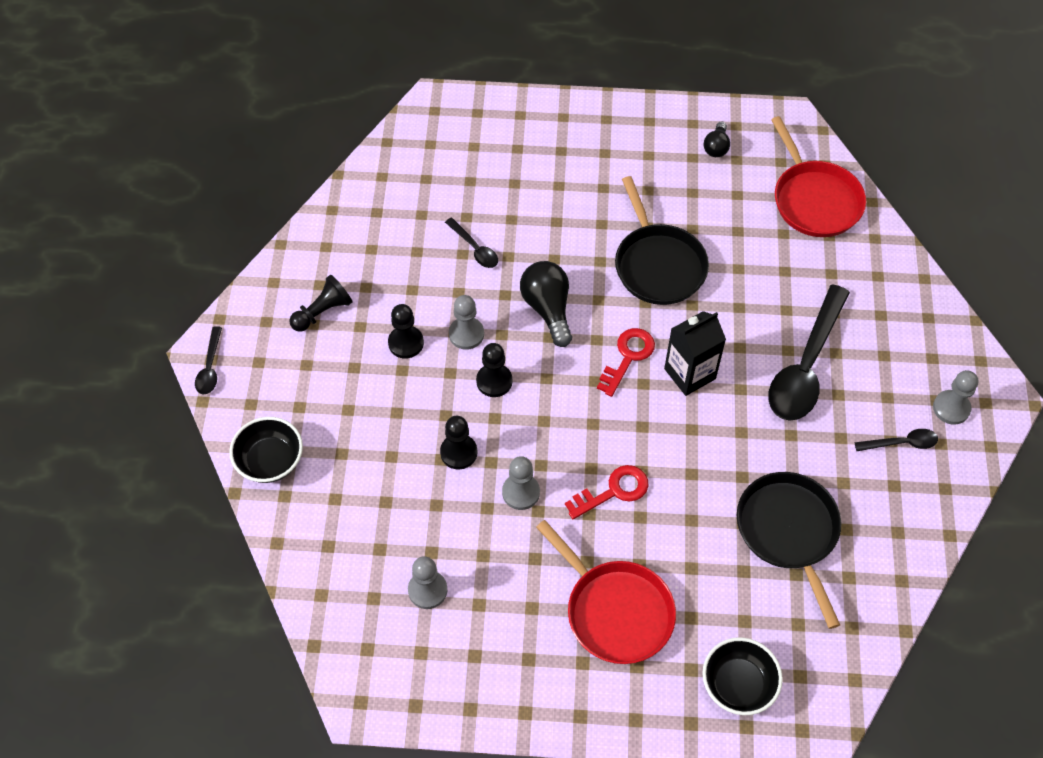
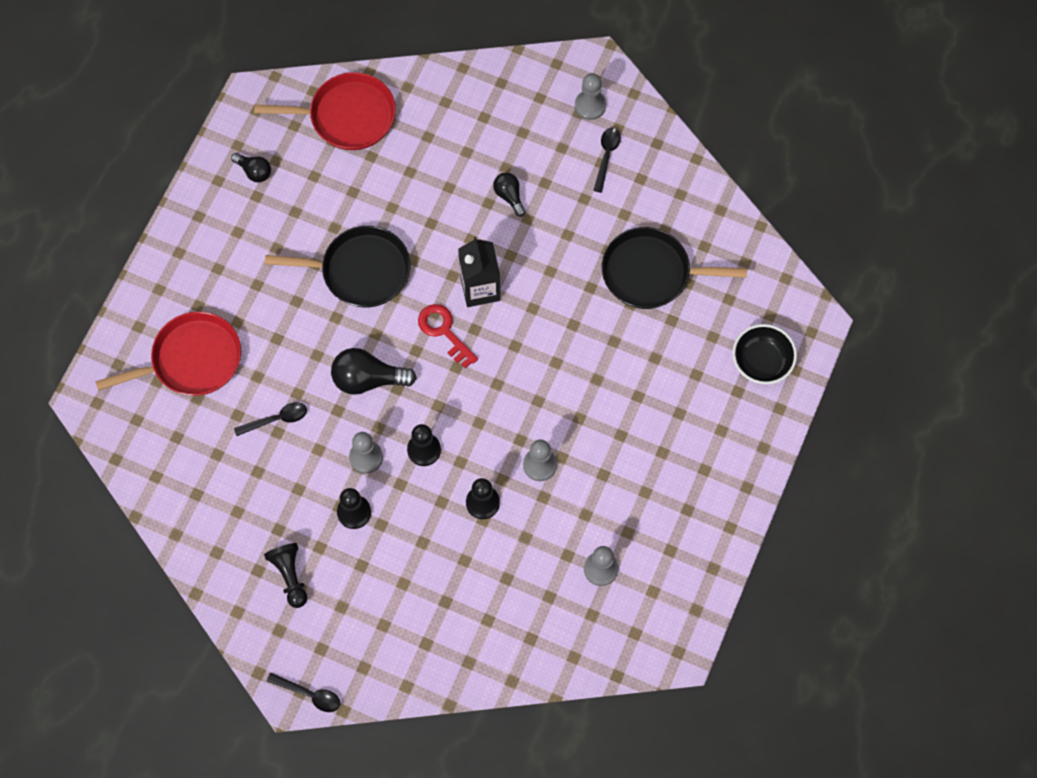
camera: 70 degrees left, 10 degrees up
black bowl [229,417,303,483] -> none
red pan [536,520,676,664] -> red pan moved to [95,311,241,396]
red key [565,465,649,519] -> none
black spoon [768,284,850,421] -> black light bulb [493,173,526,217]

